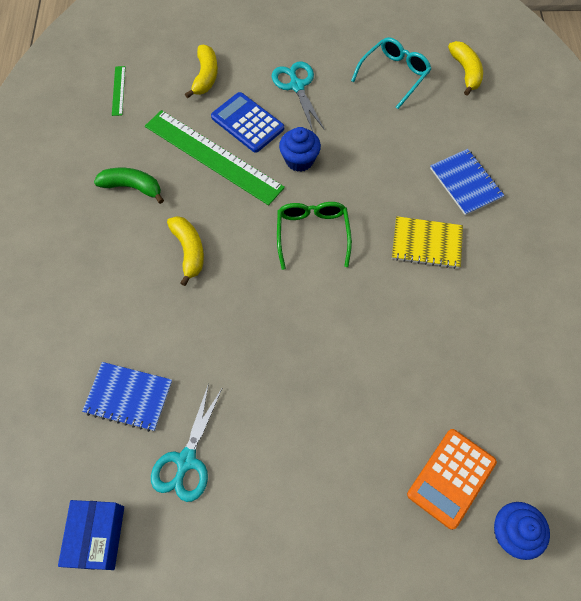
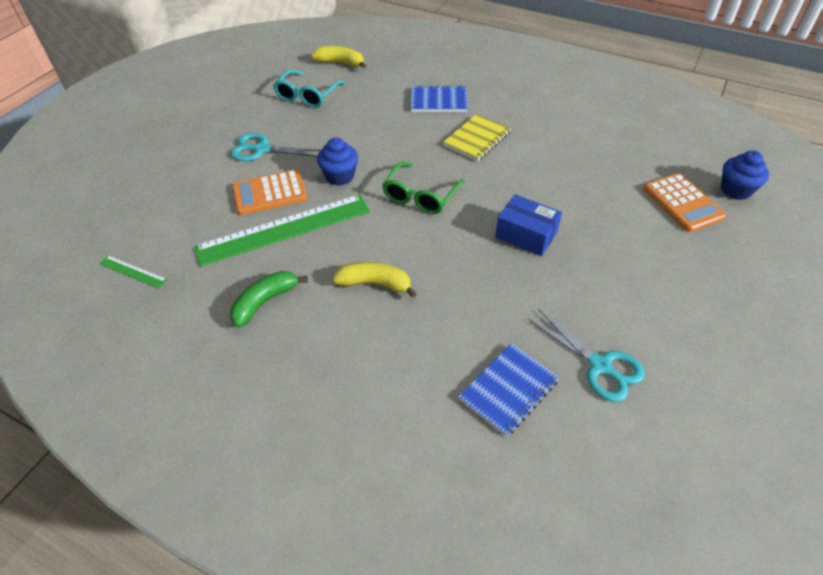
camera: 60 degrees left, 15 degrees down
blue box [58,500,124,570] -> blue box moved to [495,194,562,256]
yellow banana [185,45,218,98] -> none
blue calculator [211,92,284,153] -> orange calculator [232,170,307,215]
green glasses [277,202,352,270] -> green glasses turned 90 degrees counterclockwise [382,162,465,214]
turquoise glasses [351,37,431,109] -> turquoise glasses turned 135 degrees counterclockwise [273,69,346,108]

